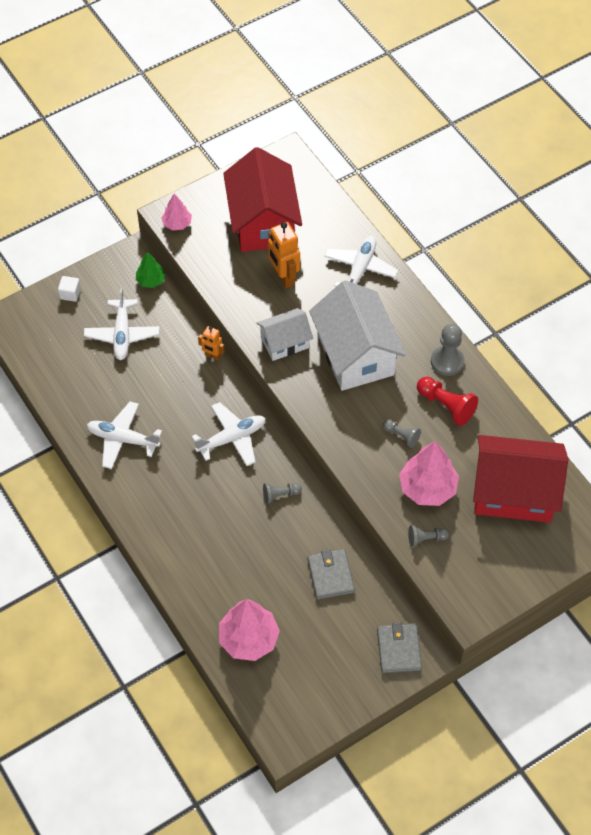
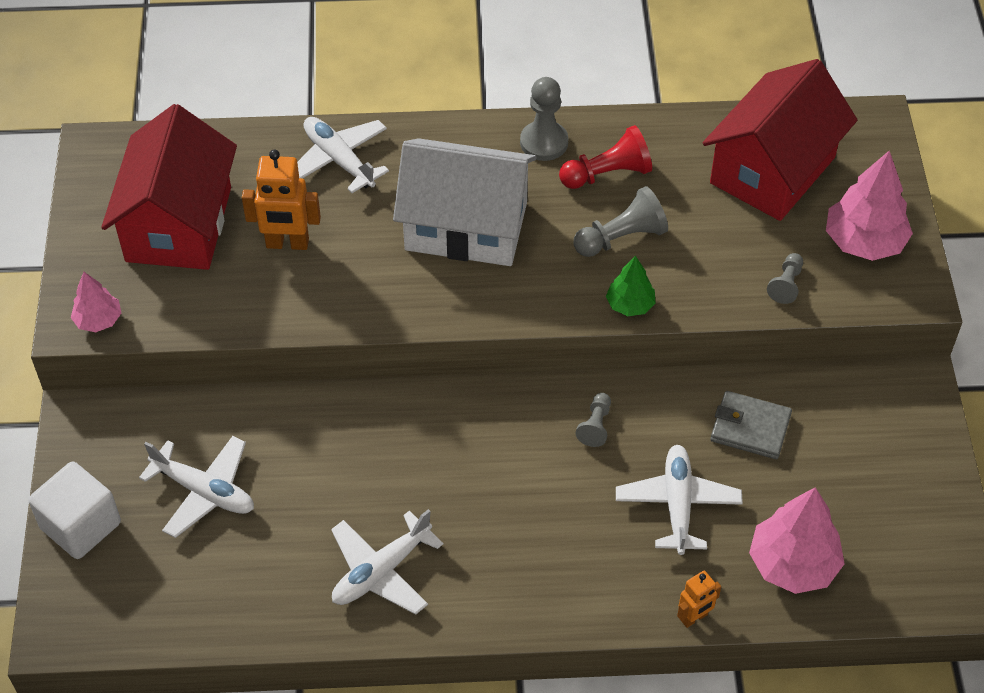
camera: 60 degrees left, 5 degrees down
white cube [58,276,81,302] -> white cube [28,462,121,559], size x1.98
green tree [136,252,166,288] -> green tree moved to [606,256,656,316]
white plane [192,402,265,466] -> white plane moved to [616,445,743,555]
orange robot [198,326,225,361] -> orange robot moved to [677,571,721,628]
red house [223,147,302,252] -> red house turned 75 degrees clockwise [101,104,237,270]
white house [257,308,313,361] -> none
grey wallet [377,622,422,673] -> none
grey pawn [383,419,421,448] -> grey pawn [573,186,668,257], size x1.66
pink tree [399,441,459,506] -> pink tree moved to [826,151,913,261]

